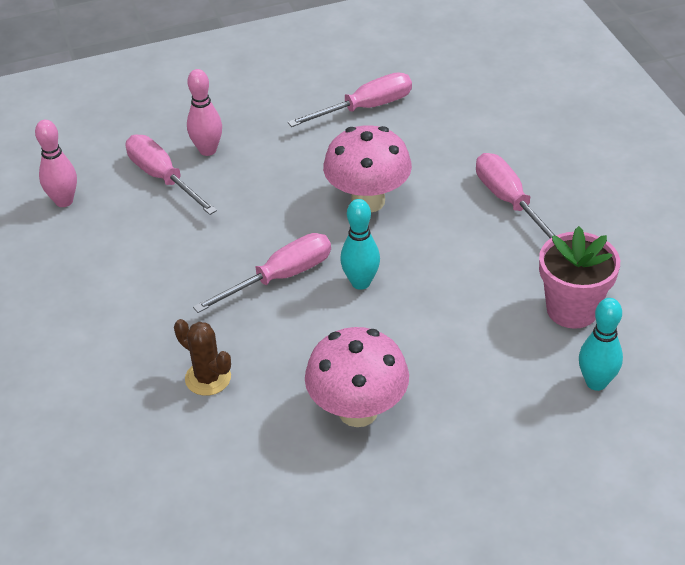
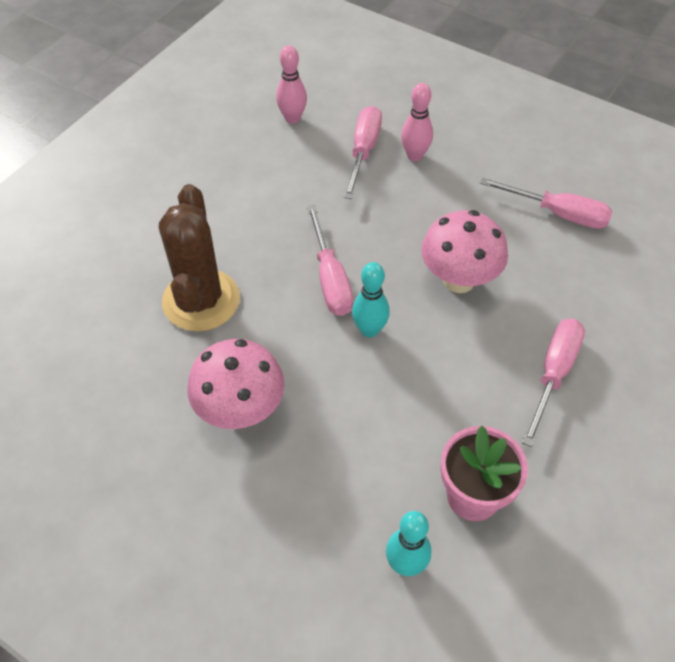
camera: 50 degrees right, 10 degrees up
brown cactus [174,319,231,396] -> brown cactus [159,184,240,331], size x1.96
pink screwdriver [193,233,331,313] -> pink screwdriver turned 60 degrees clockwise [307,205,353,316]

